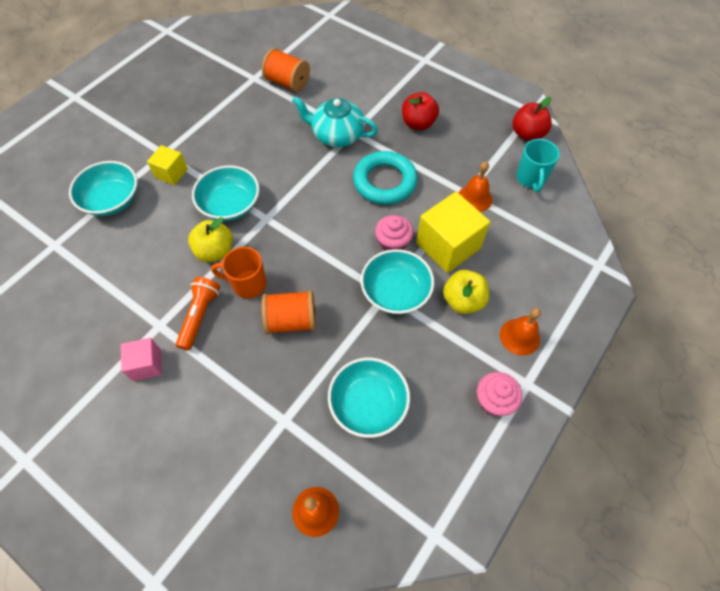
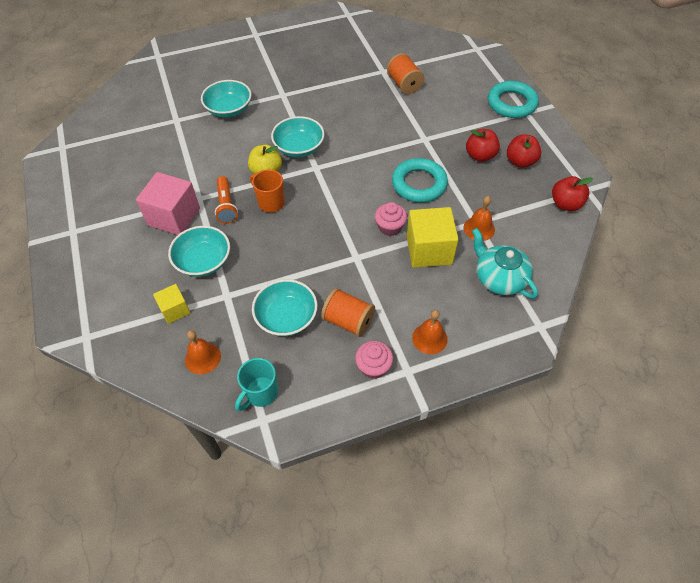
camera: 35 degrees right, 5 degrees down
pink cube [121,338,162,381] -> pink cube [136,172,200,235], size x1.80
yellow cube [147,145,188,185] -> yellow cube moved to [153,284,190,324]
orange flashlight [176,277,220,350] -> orange flashlight turned 120 degrees clockwise [215,176,238,224]
orange spool [262,290,316,335] -> orange spool moved to [321,288,375,337]
turquoise teapot [292,96,378,147] -> turquoise teapot moved to [472,228,538,298]
turquoise bowl [361,249,434,314] -> turquoise bowl moved to [168,226,230,277]
yellow apple [443,270,489,314] -> none
turquoise mug [516,139,560,192] -> turquoise mug moved to [235,358,278,411]
none -> turquoise ring [488,81,539,118]
none -> red apple [507,134,541,168]

